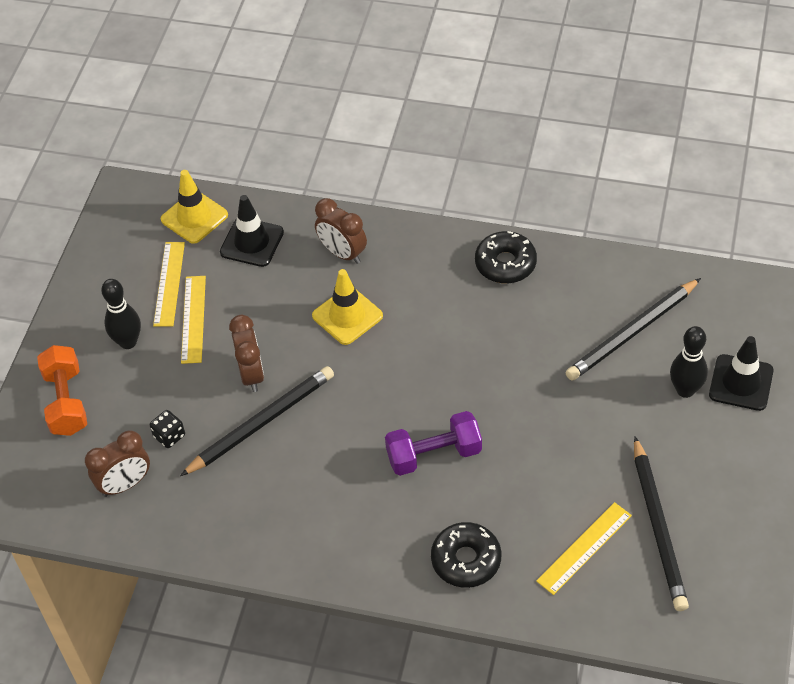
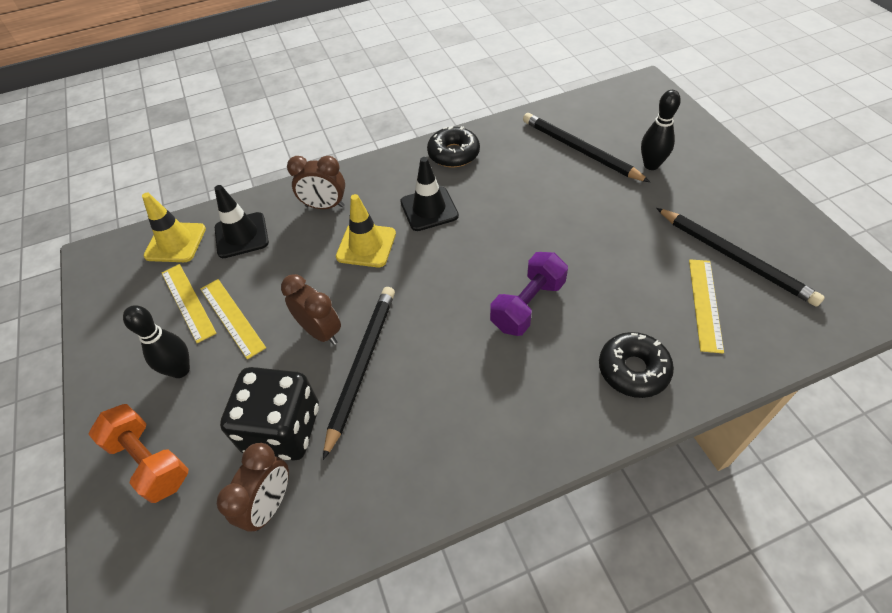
camera: 35 degrees left, 0 degrees up
black dice [150,410,185,448] -> black dice [220,367,319,461], size x2.40
black pencil [565,278,701,381] -> black pencil turned 120 degrees clockwise [523,113,650,182]
black traffic cone [709,336,774,411] -> black traffic cone moved to [400,157,459,231]

